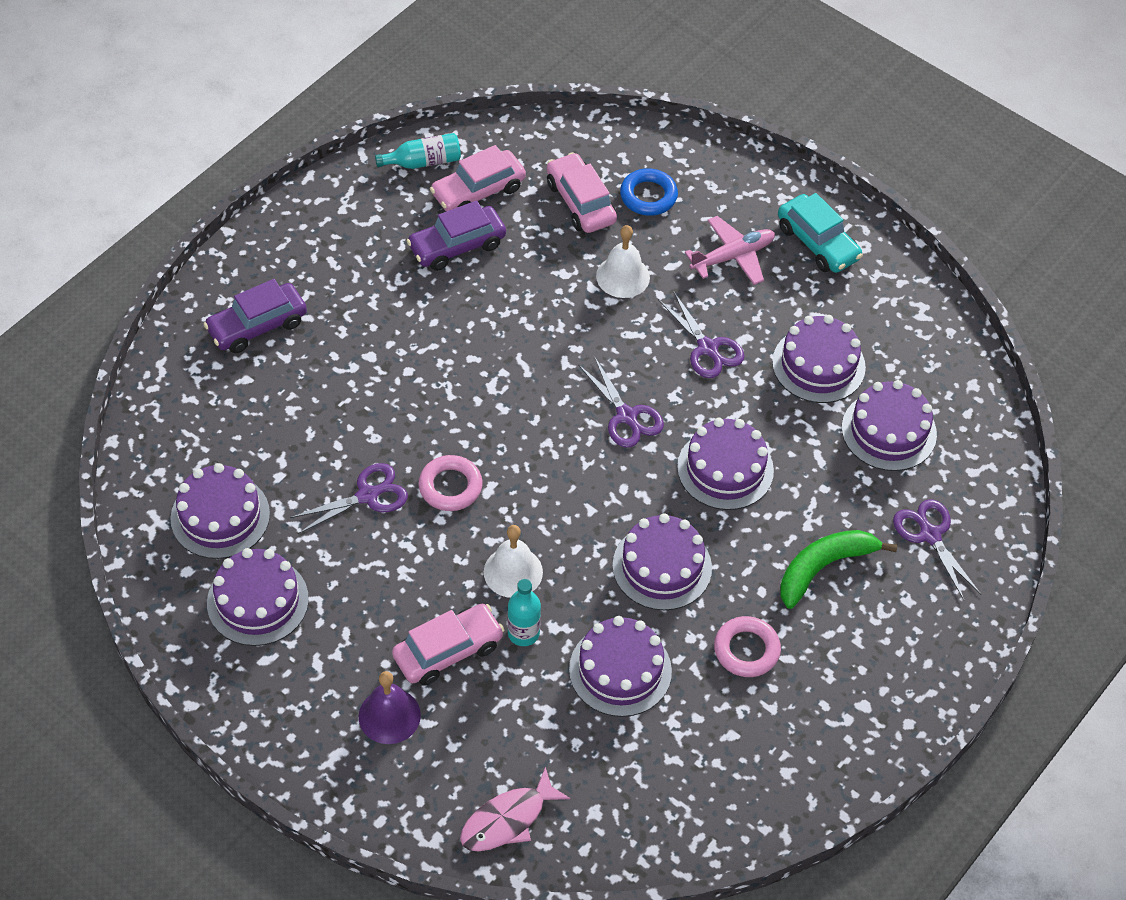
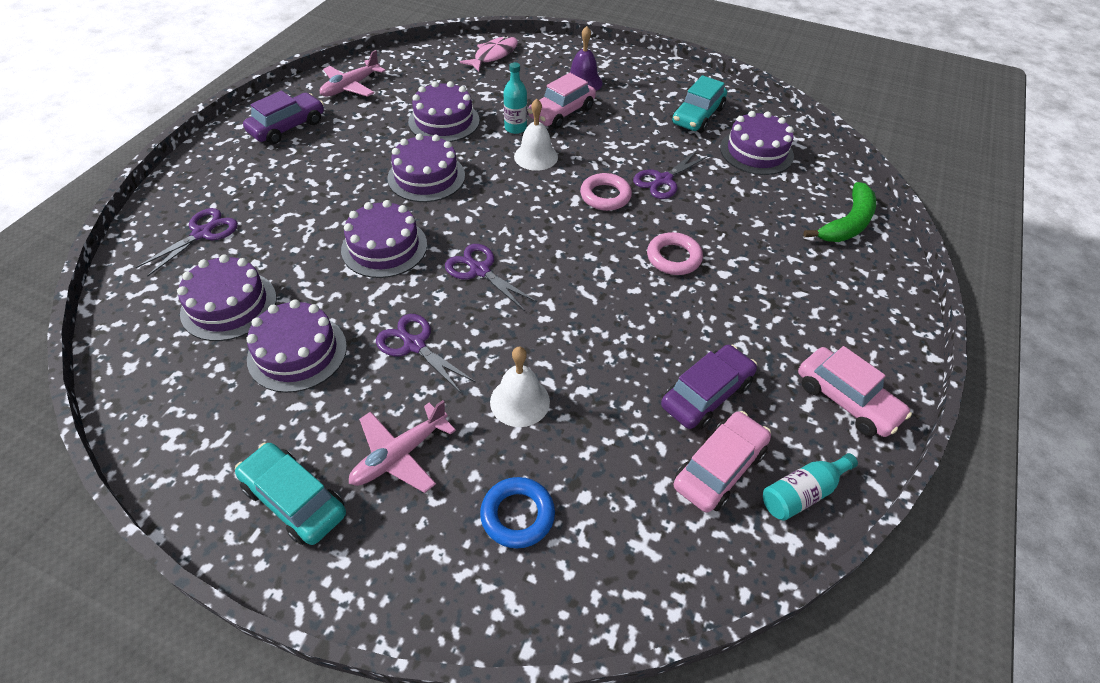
camera: 165 degrees right, 5 degrees down
purple car [204,279,307,353] -> purple car moved to [243,91,324,144]
purple cake [207,548,309,646] -> turquoise car [672,75,727,133]
pink car [547,152,617,233] -> pink car moved to [798,346,912,437]
pink ring [714,616,781,677] -> pink ring moved to [647,232,703,275]
green banana [780,530,897,609] -> green banana moved to [803,182,876,242]
purple scissors [893,499,981,600] -> purple scissors turned 105 degrees counterclockwise [135,208,238,277]
none -> pink plane [320,50,386,97]

